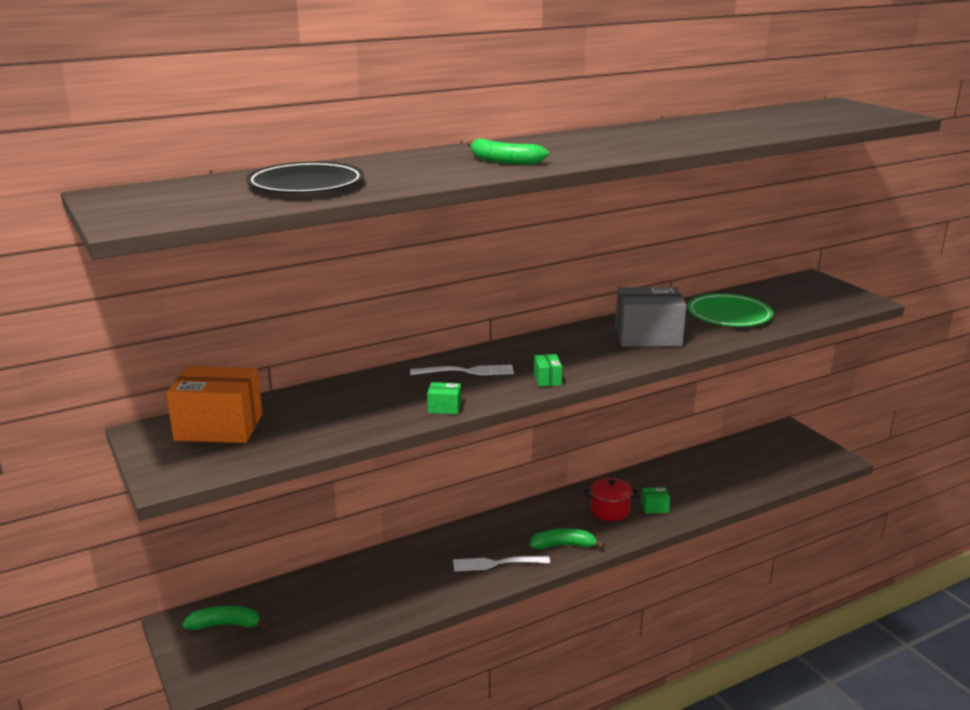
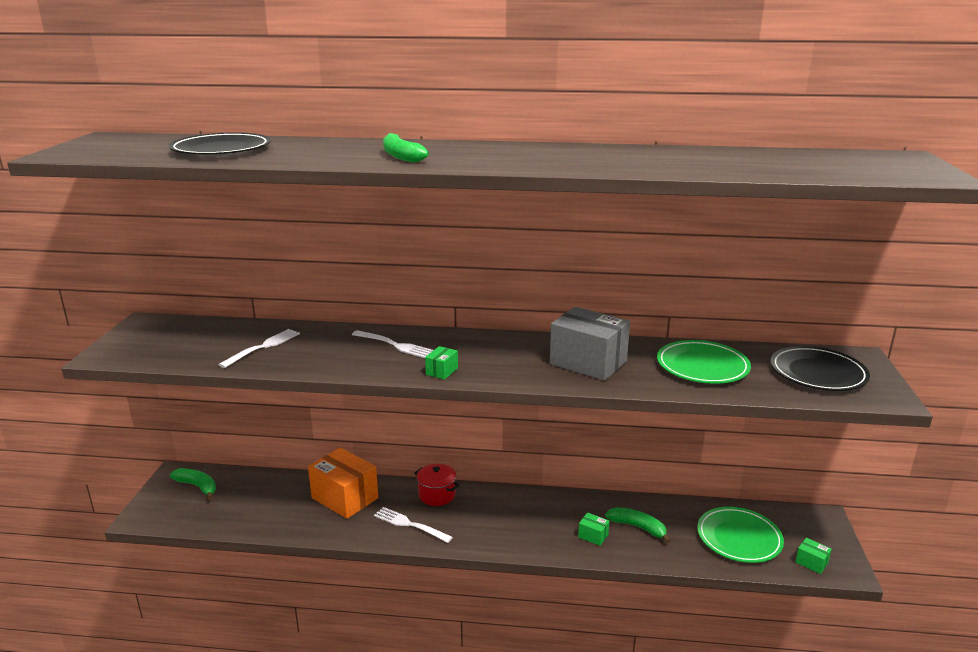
camera: 35 degrees right, 0 degrees up
orange box [166,366,262,443] -> orange box moved to [308,448,378,519]
green box [427,382,461,414] -> green box moved to [795,538,832,574]
green banana [530,528,605,549] -> green banana moved to [605,507,671,543]
red pot [584,477,638,521] -> red pot moved to [414,464,459,506]
none -> white fork [218,329,300,368]
none -> green plate [697,507,784,563]
none -> black plate [770,346,870,391]

